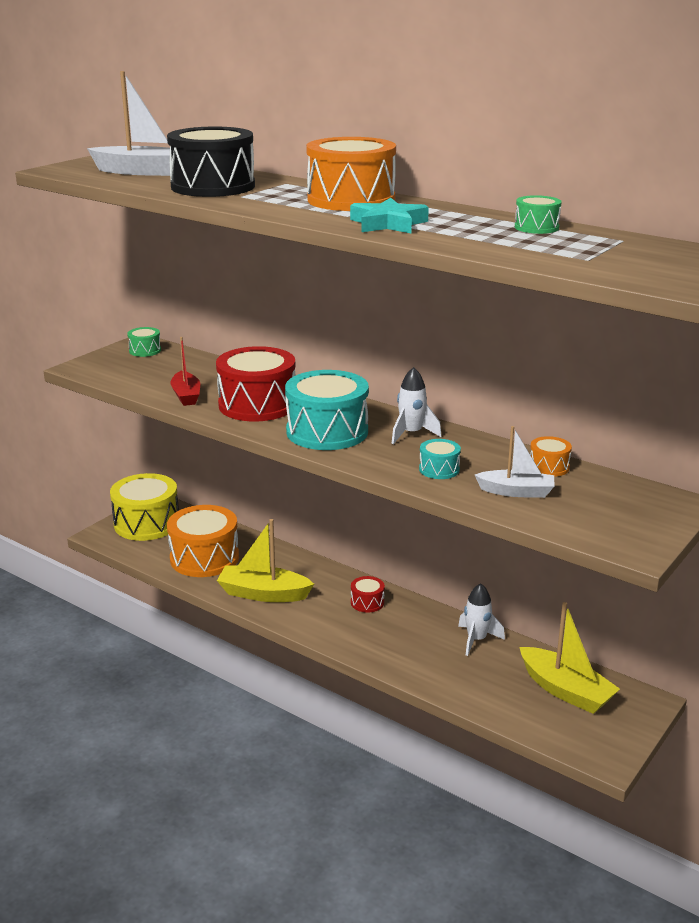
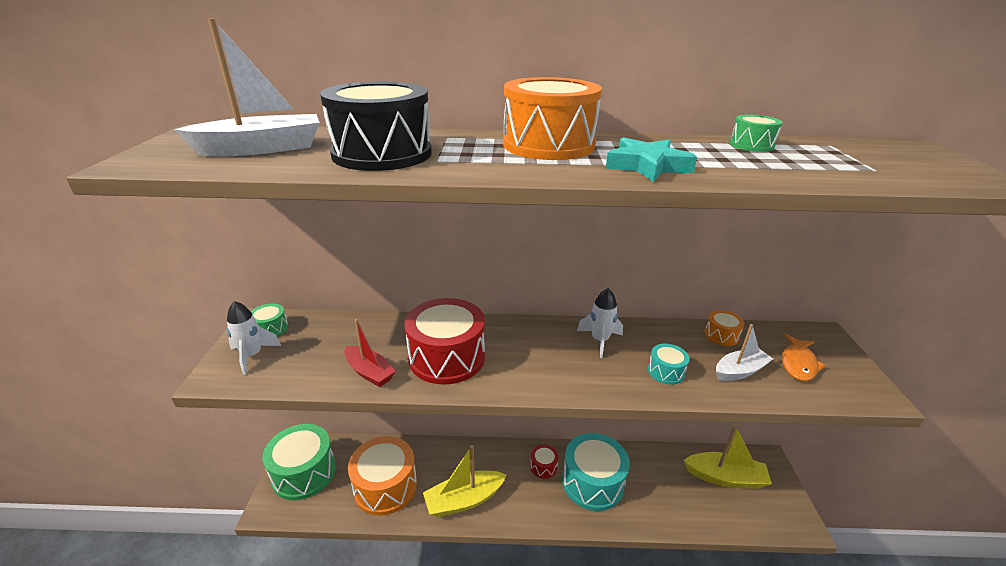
camera: 35 degrees left, 5 degrees up
yellow drum [110,473,179,541] -> green drum [263,424,336,500]
turquoise drum [285,370,369,450] -> turquoise drum moved to [562,433,630,511]
white rocket [458,583,505,656] -> white rocket moved to [227,301,281,375]
none -> orange fish [782,334,826,381]

